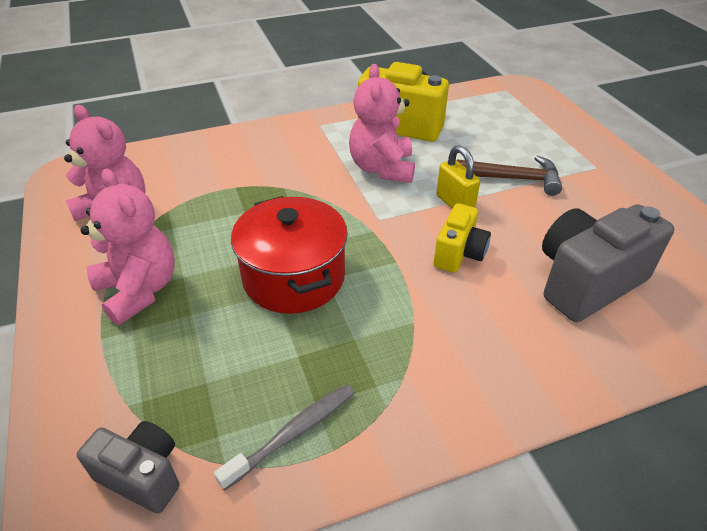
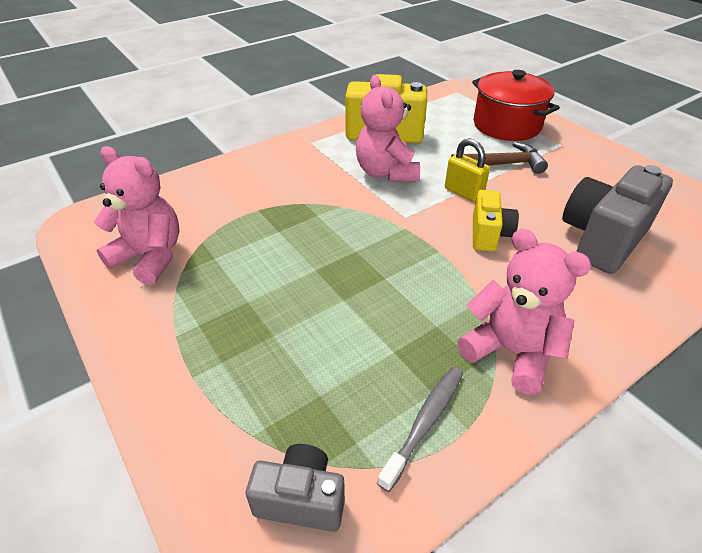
camera: 15 degrees left, 0 degrees up
pink teddy bear [81,168,175,325] -> pink teddy bear moved to [457,229,591,395]
red pot [231,196,348,314] -> red pot moved to [472,70,560,141]

